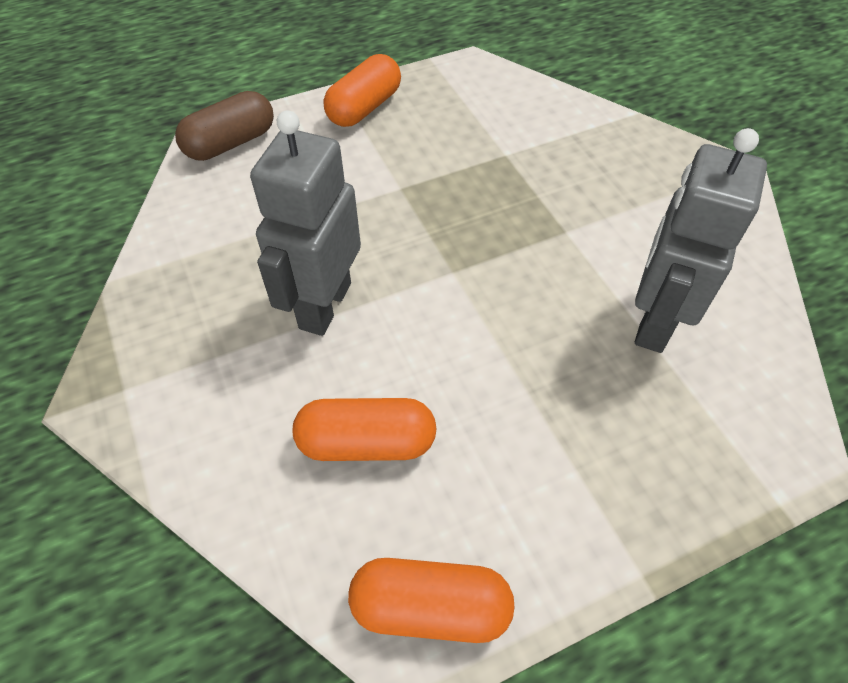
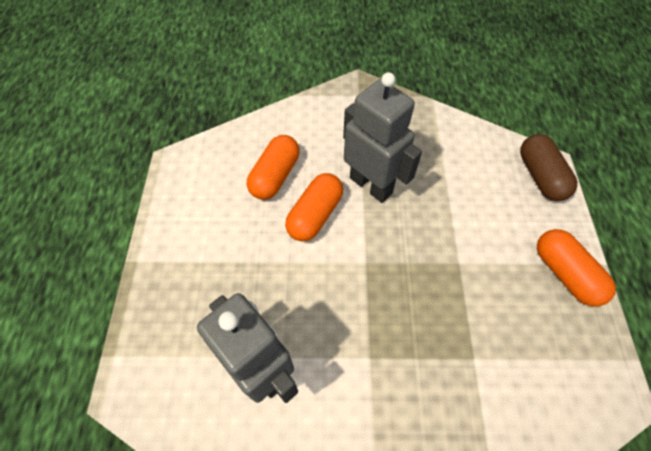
camera: 115 degrees right, 5 degrees up
orange capsule [348,558,515,643] -> orange capsule moved to [285,173,343,241]

